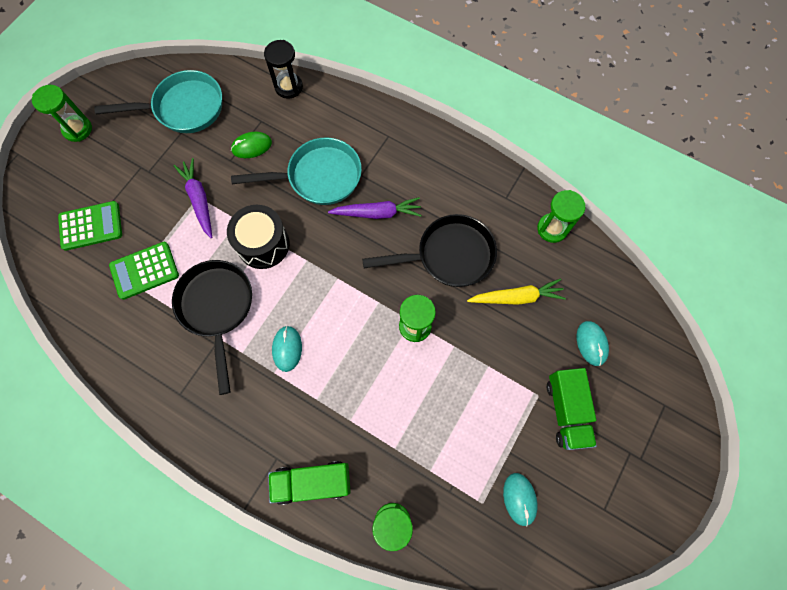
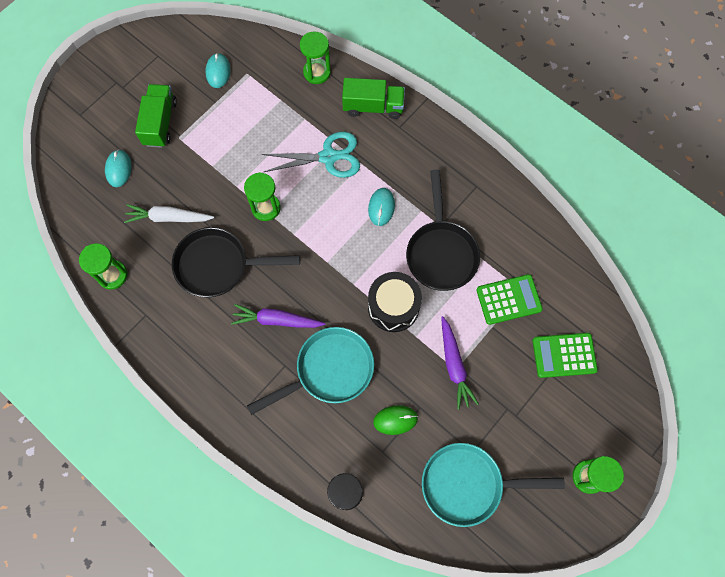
camera: 170 degrees left, 0 degrees up
turquoise pan [231,137,362,205] -> turquoise pan turned 150 degrees clockwise [247,327,374,415]
yellow carrot [467,278,566,305] -> white carrot [124,204,214,223]
none -> turquoise scissors [261,132,360,178]

